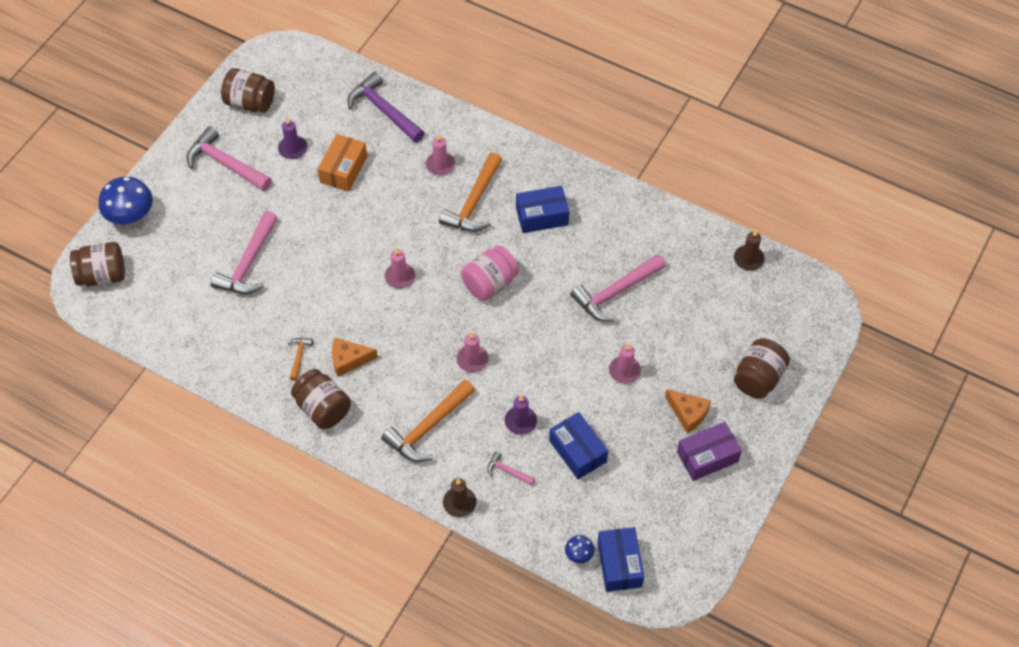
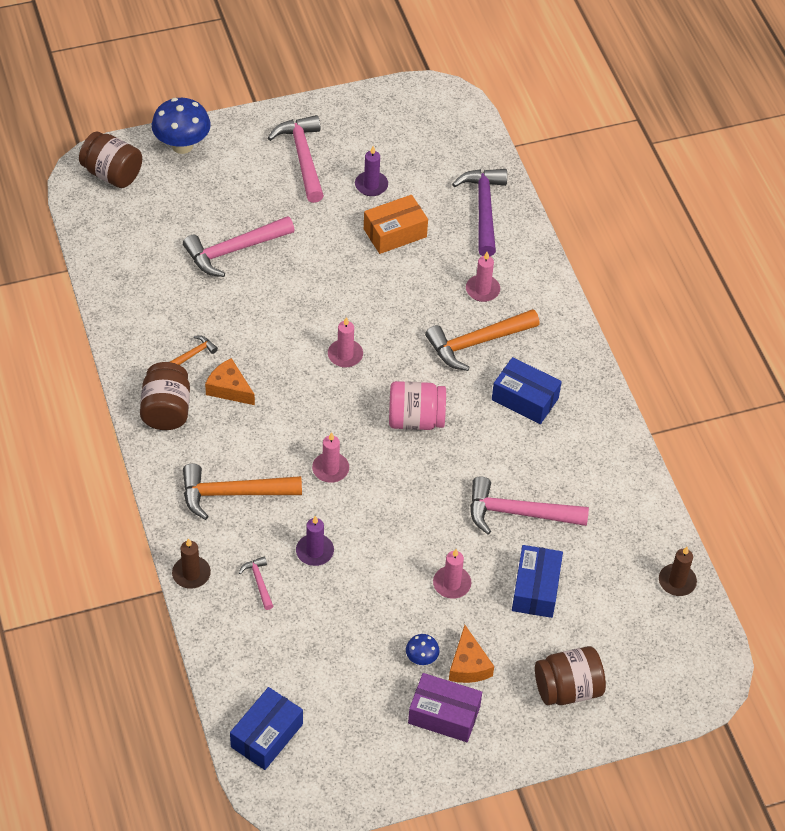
camera: 40 degrees right, 5 degrees down
brown jar [221,68,275,113] -> none
blue box [549,412,608,479] -> blue box moved to [512,545,563,618]
blue mushroom [565,535,594,563] -> blue mushroom moved to [406,634,439,665]

